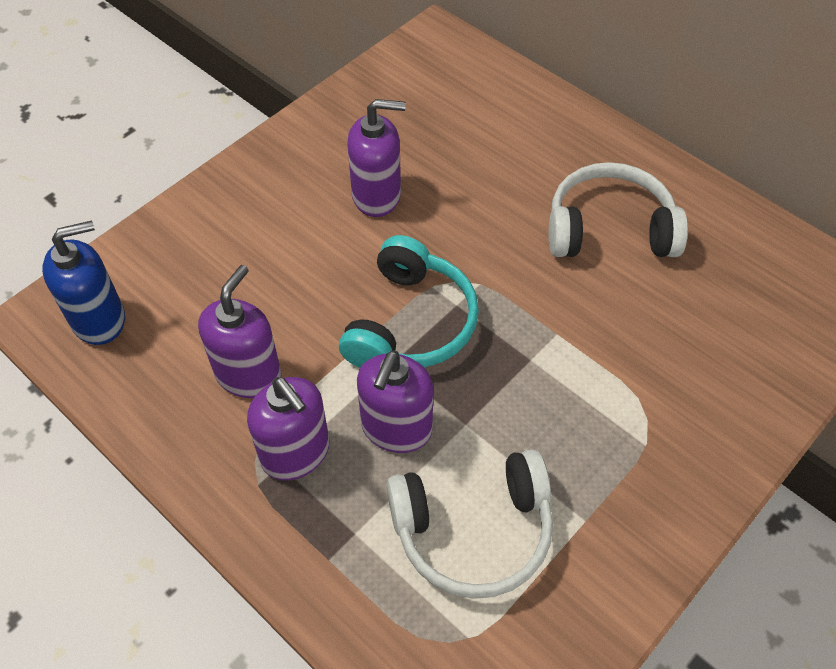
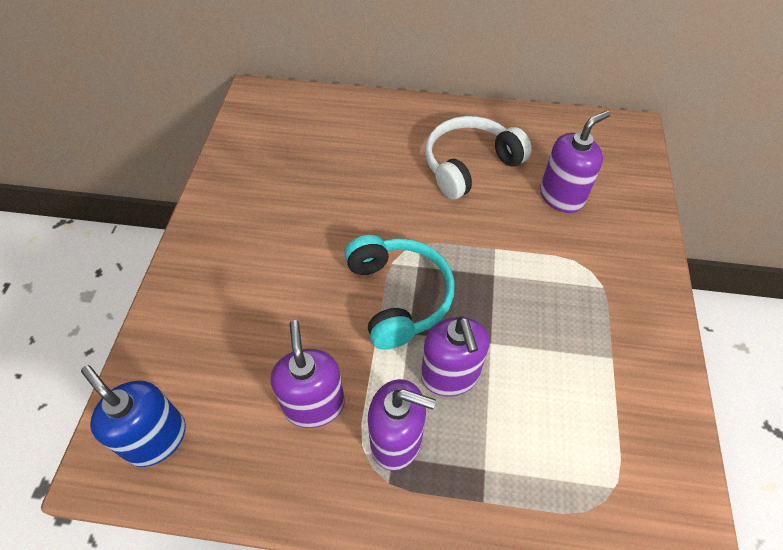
camera: 35 degrees left, 0 degrees up
blue soap dispenser [42,220,125,345] -> blue soap dispenser turned 75 degrees counterclockwise [81,365,186,467]
purple soap dispenser [347,99,406,217] -> purple soap dispenser moved to [540,110,610,213]
white headphones [387,449,553,599] -> none

